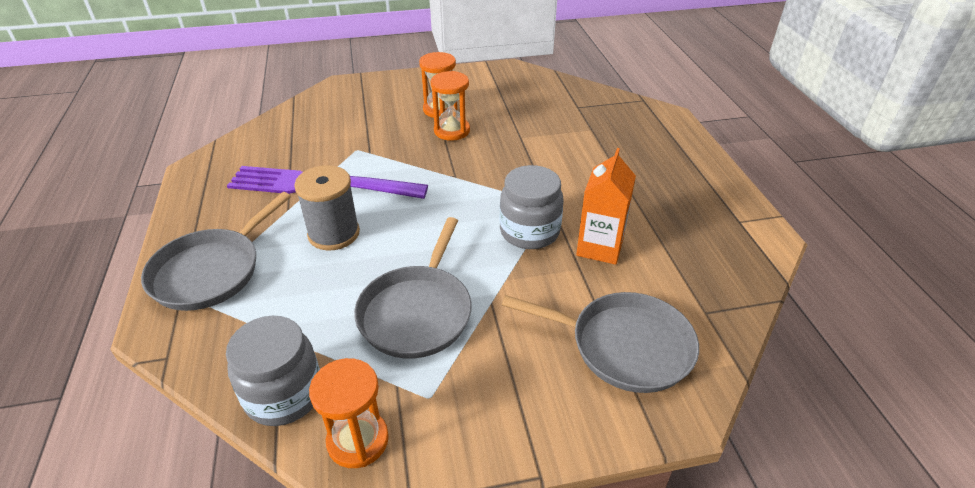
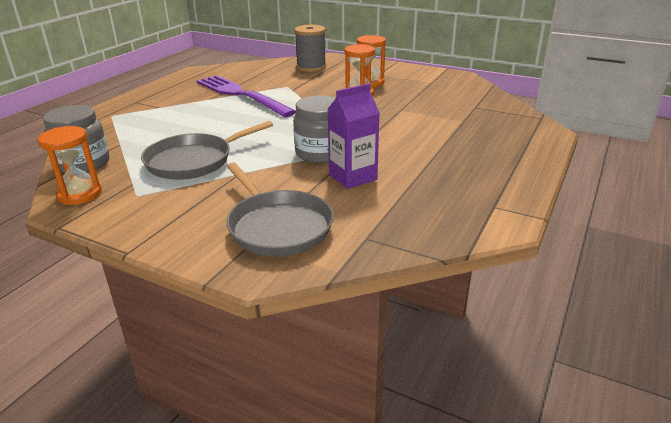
camera: 40 degrees right, 10 degrees down
grey pan [141,192,291,311] -> none
grey spool [294,165,360,251] -> grey spool moved to [294,25,326,72]
orange carton [576,148,636,265] -> purple carton [327,83,380,189]

